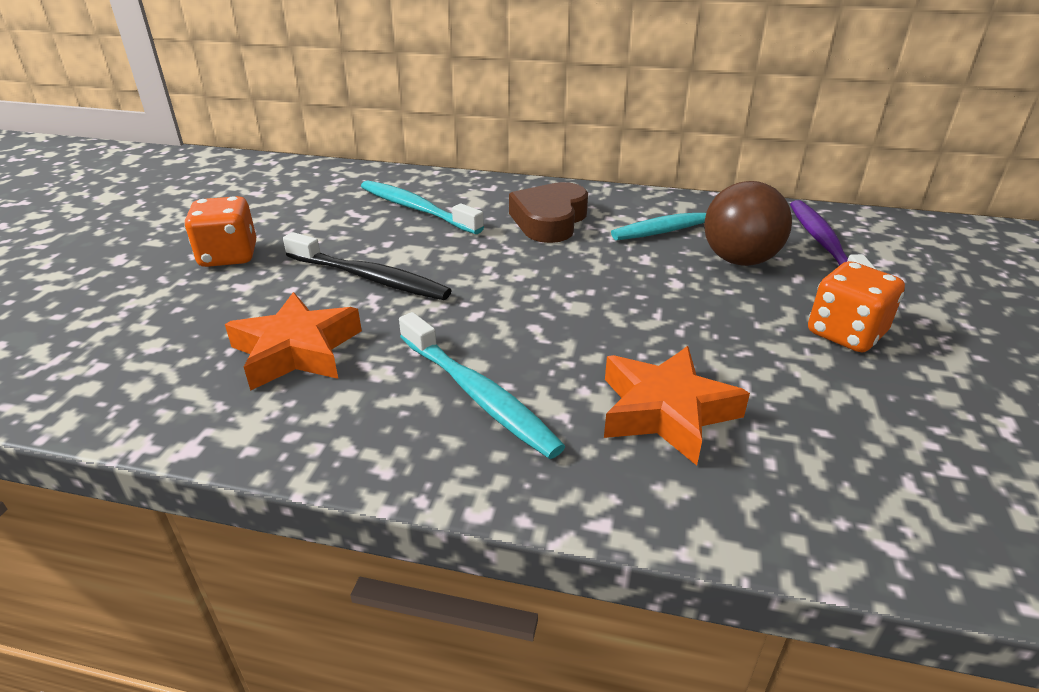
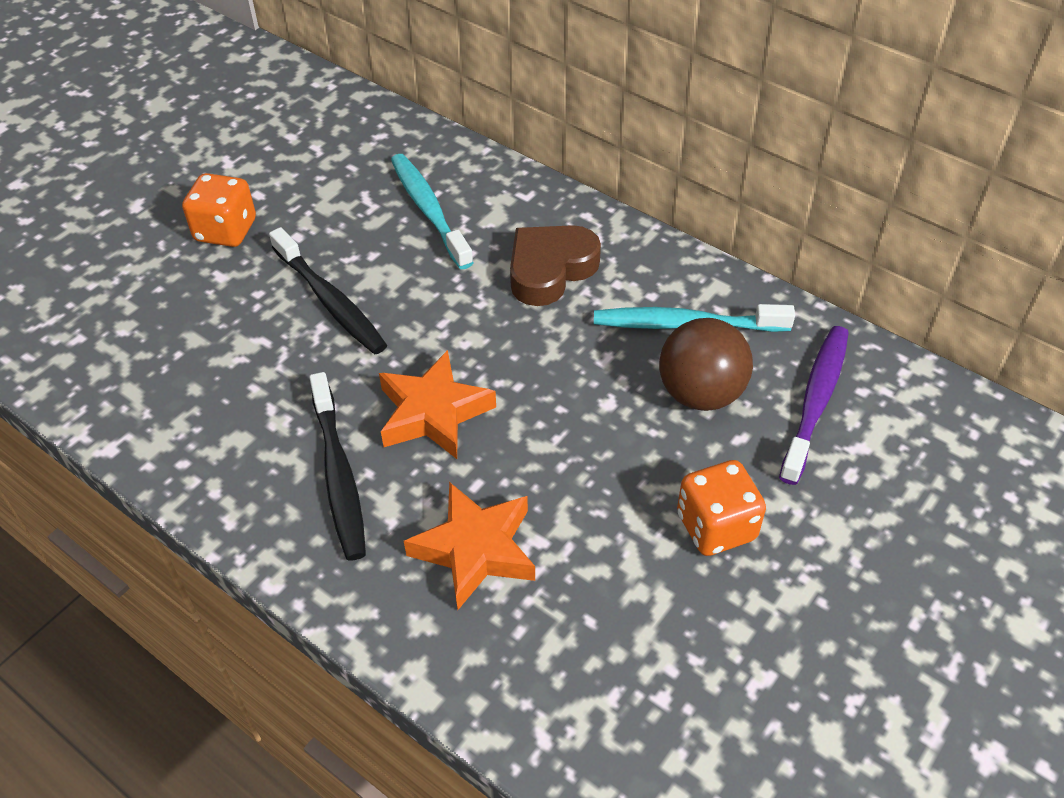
camera: 25 degrees right, 15 degrees up
orange star [225,292,362,391] -> orange star moved to [379,350,496,459]
turquoise toothbrush [399,312,566,459] -> black toothbrush [309,372,366,560]

